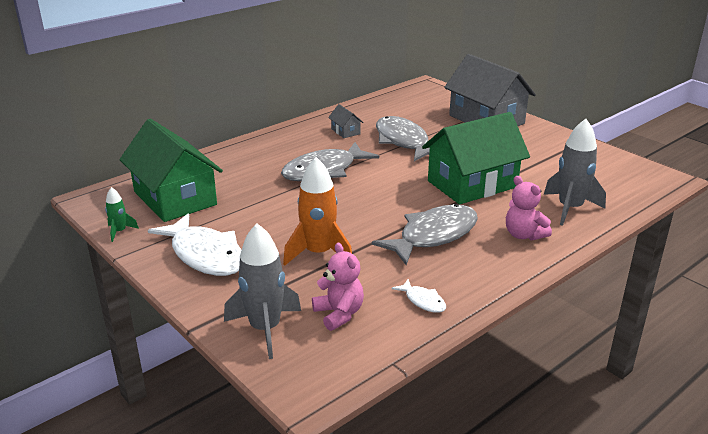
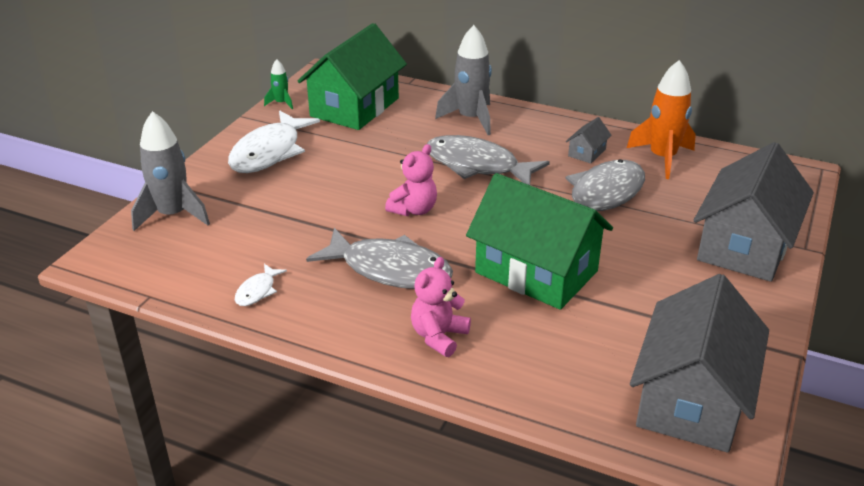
camera: 65 degrees right, 5 degrees up
orange rocket [283,157,352,265] -> orange rocket moved to [627,60,696,179]
pink teddy bear [312,243,364,331] -> pink teddy bear moved to [385,144,437,216]
grey rocket [544,119,606,226] -> grey rocket moved to [435,25,492,135]
none -> grey house [630,274,769,453]

